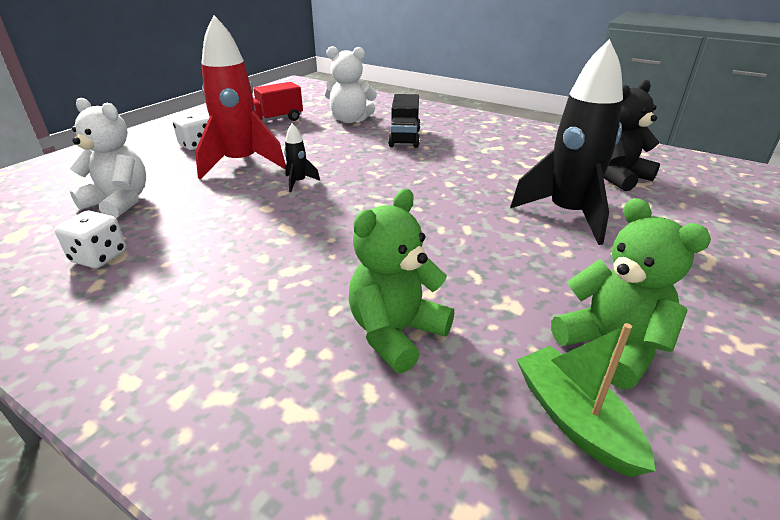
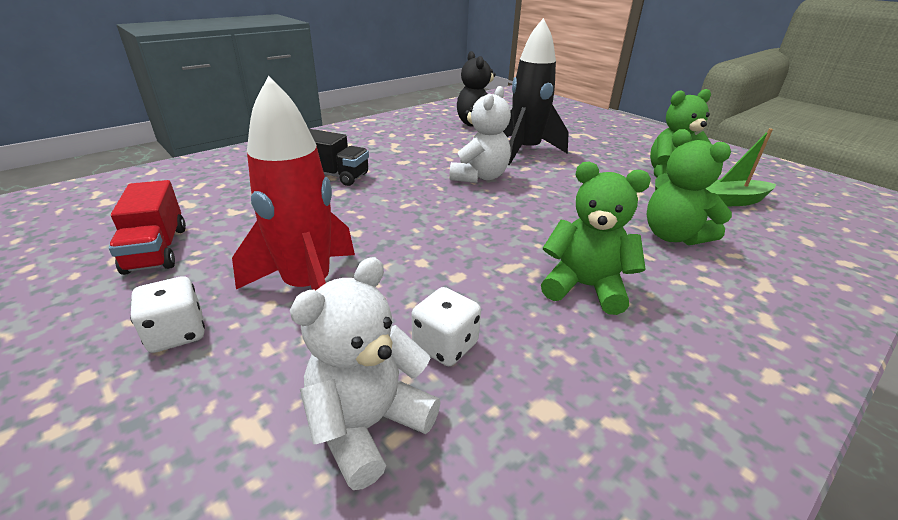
camera: 75 degrees left, 0 degrees up
white dice [55,211,126,268] -> white dice moved to [411,287,481,366]
black rocket [284,123,320,192] -> none
white teddy bear [324,46,377,123] -> white teddy bear moved to [449,86,511,183]
none -> green teddy bear [541,162,651,315]

